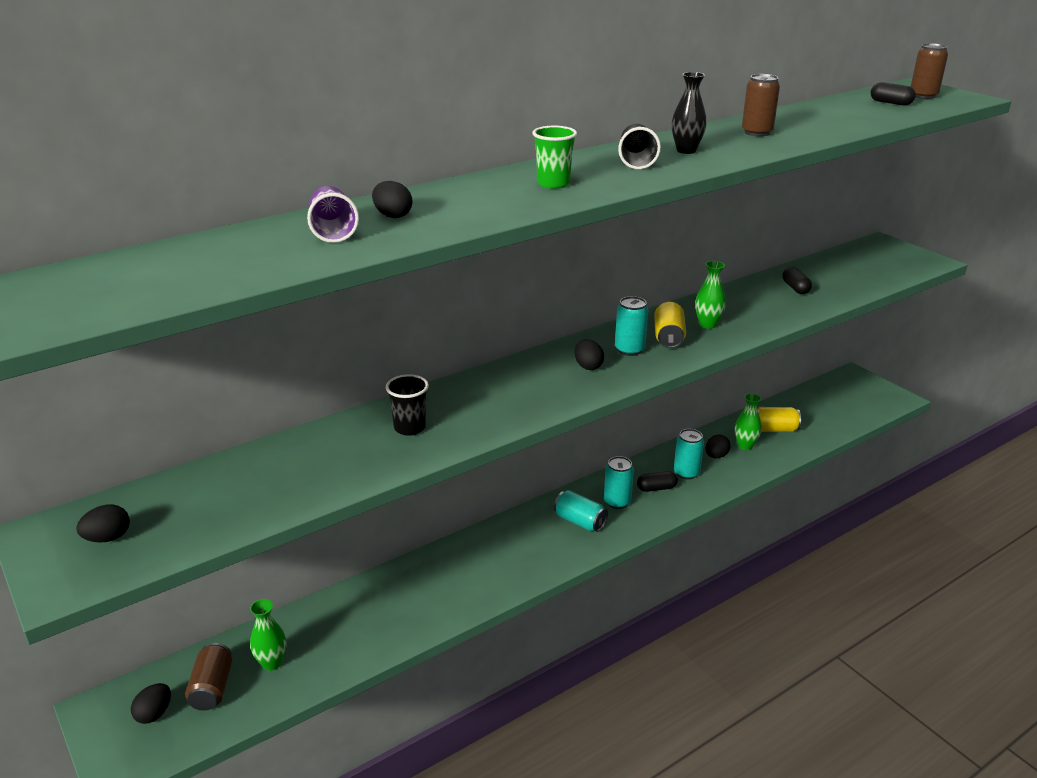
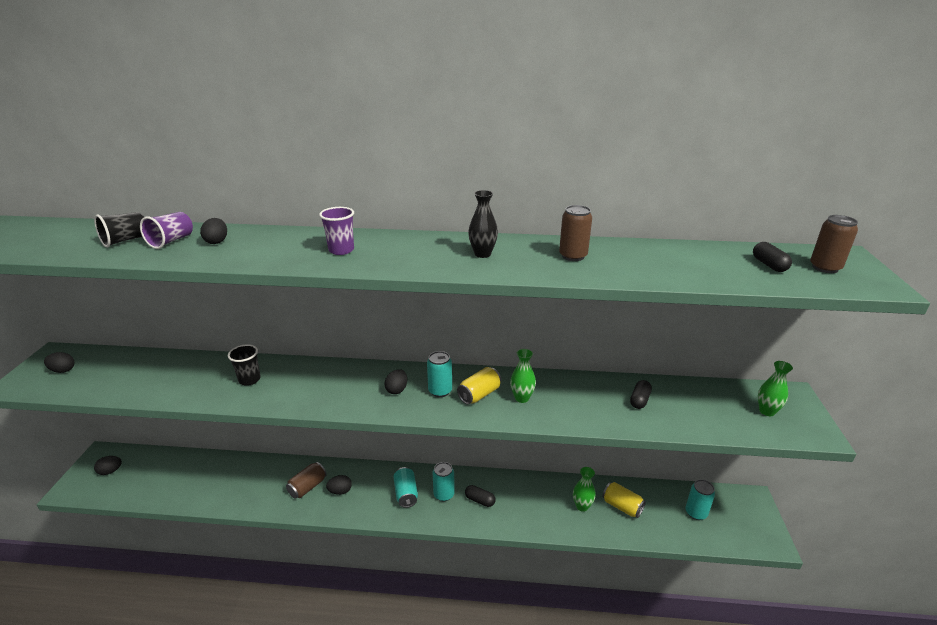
camera: 40 degrees right, 0 degrees up
brown can [185,643,232,711] -> brown can moved to [286,462,327,499]
green vase [250,599,287,671] -> green vase moved to [758,361,793,416]
green cup [532,126,577,189] -> purple cup [319,207,354,255]
black cup [618,124,661,169] -> black cup moved to [94,212,144,247]
turquoise can [674,429,704,479] -> turquoise can moved to [685,479,715,520]
black egg [706,434,731,458] -> black egg moved to [326,475,352,495]

